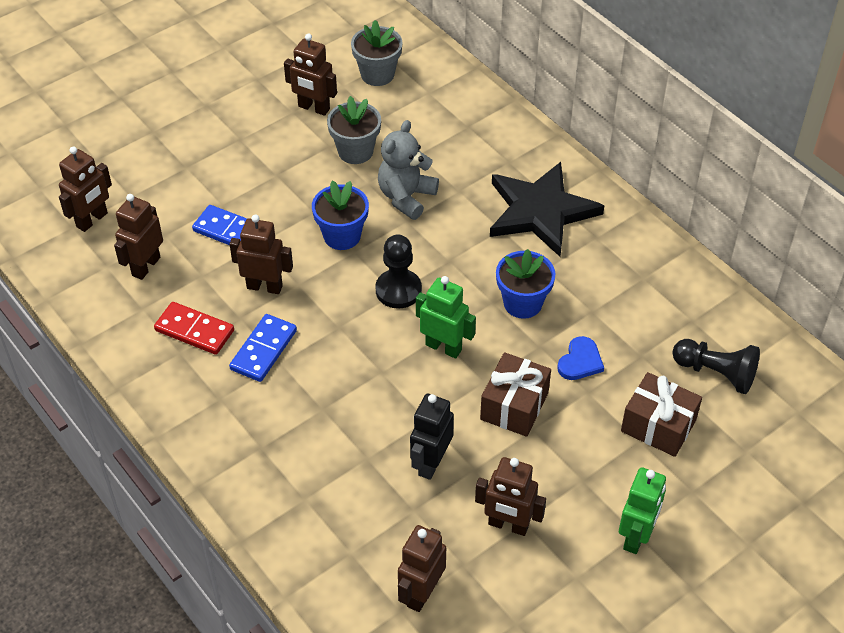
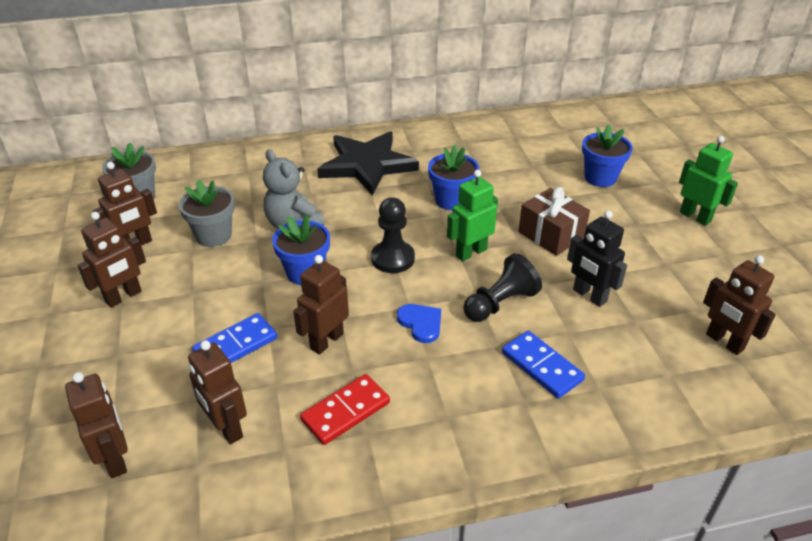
camera: 65 degrees left, 10 degrees down
blue domino [229,314,297,382] -> blue domino moved to [502,331,585,398]
brown robot [475,457,546,536] -> brown robot moved to [77,212,146,308]
blue heart [557,336,604,380] -> blue heart moved to [397,304,441,343]
brown gift [621,372,702,457] -> blue flower pot [582,125,633,187]
black pawn [672,339,760,394] -> black pawn moved to [463,253,542,322]

